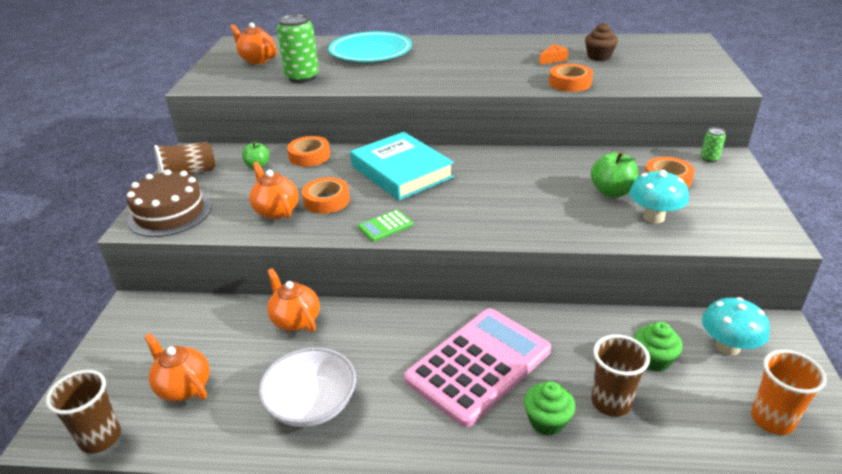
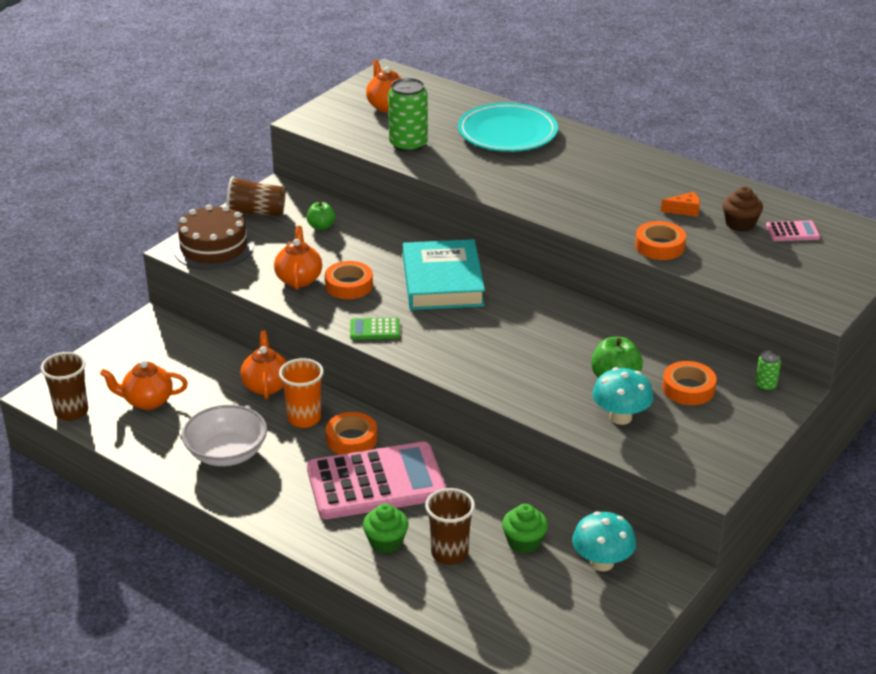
camera: 30 degrees right, 0 degrees up
orange teapot [144,333,210,401] -> orange teapot turned 75 degrees counterclockwise [100,360,188,410]
orange tape [287,136,330,167] -> orange tape moved to [326,412,377,455]
orange cup [751,350,827,435] -> orange cup moved to [279,358,324,428]
none -> pink calculator [766,221,820,241]

